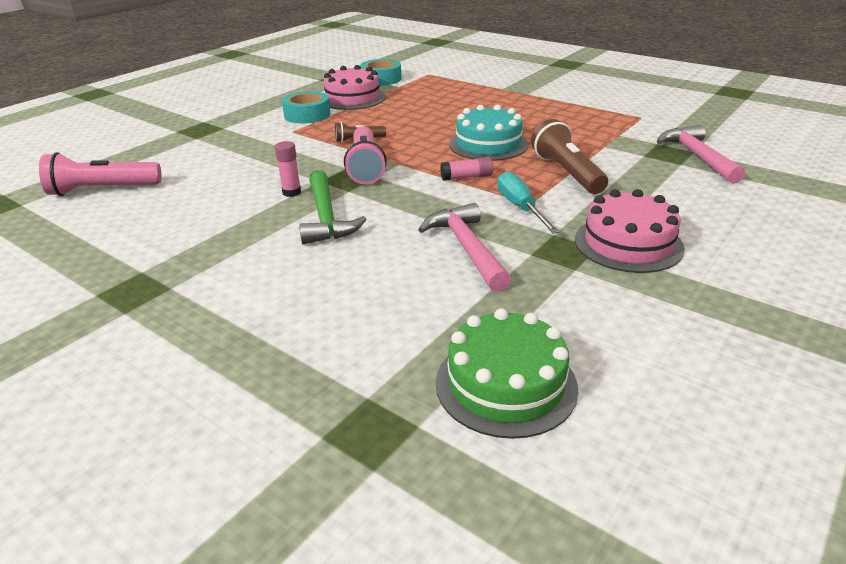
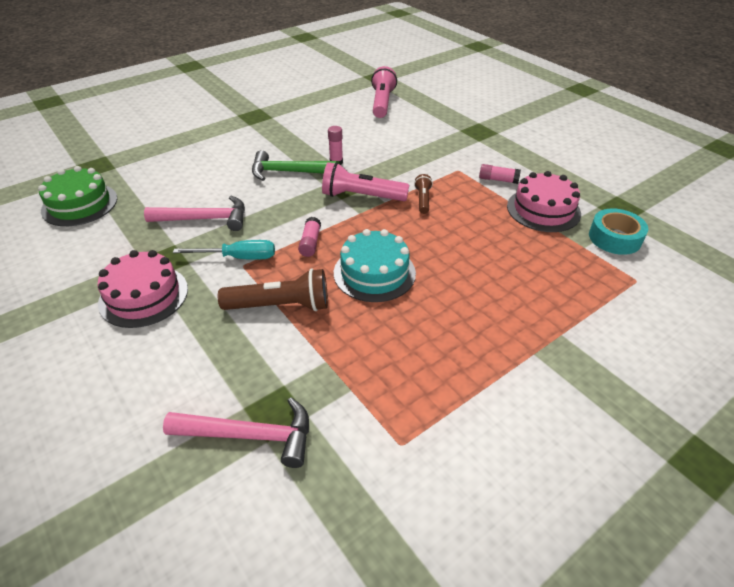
camera: 105 degrees right, 10 degrees up
turquoise tape [282,91,330,124] -> pink glue stick [479,164,521,184]

